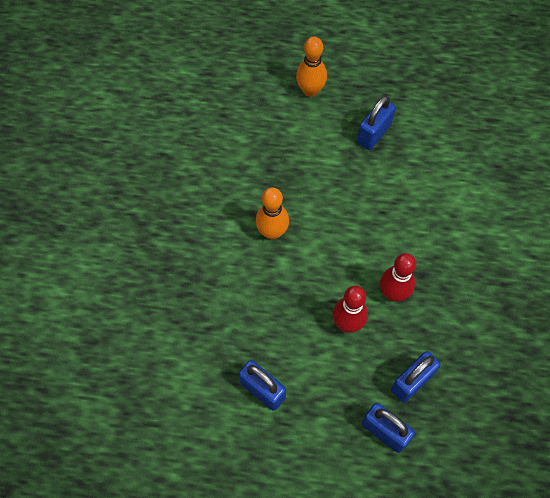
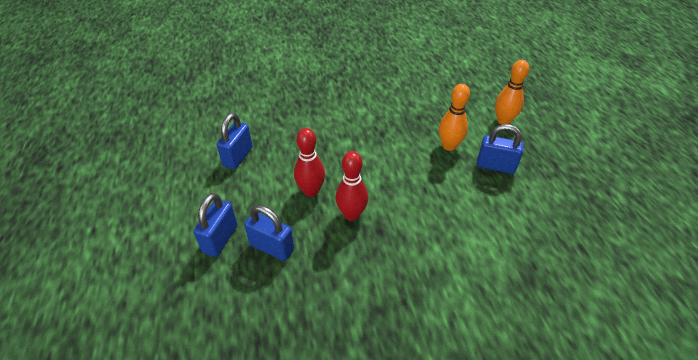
camera: 70 degrees right, 20 degrees down
orange bowling pin [256,187,289,240] -> orange bowling pin moved to [439,84,470,151]

